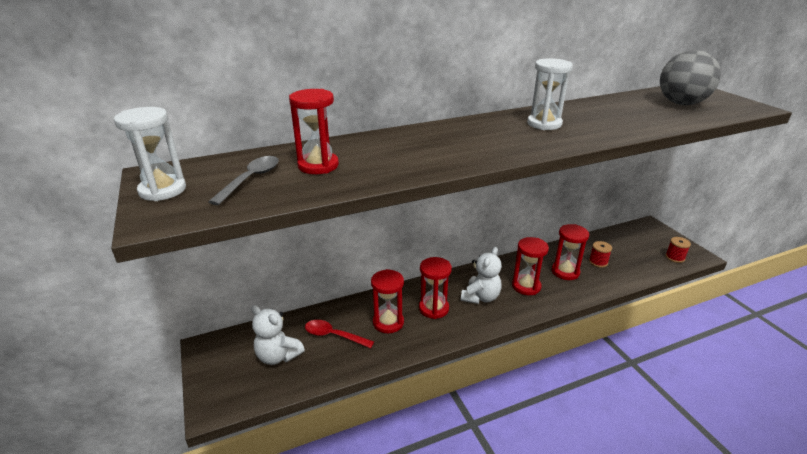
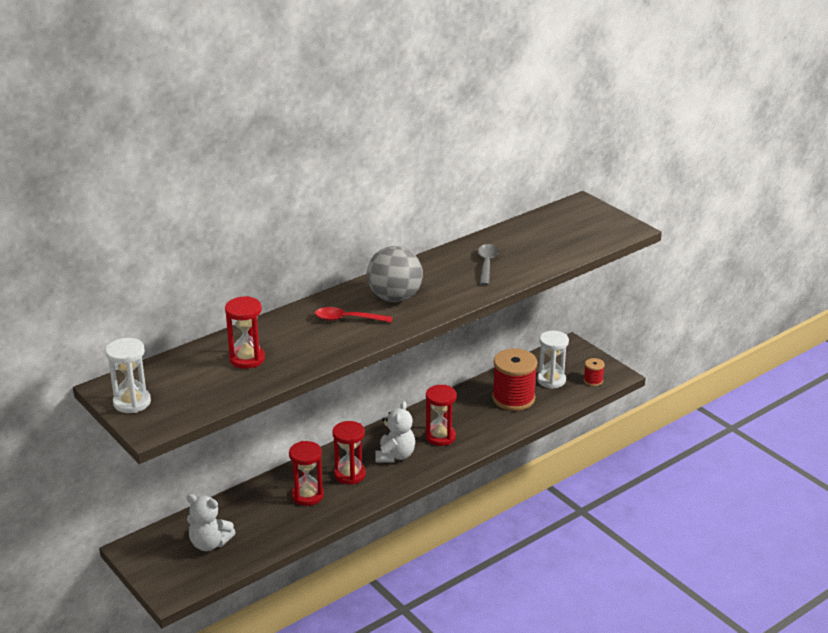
camera: 15 degrees left, 0 degrees up
grey spoon [208,156,279,205] -> grey spoon moved to [478,244,498,285]
red spoon [305,320,374,348] -> red spoon moved to [315,307,392,323]
white hourglass [527,58,573,130] -> white hourglass moved to [537,331,569,389]
red hourglass [552,224,589,280] -> none
red spool [589,241,612,268] -> red spool [492,348,537,411], size x2.15
grey ball [660,50,721,105] -> grey ball moved to [367,246,423,302]

